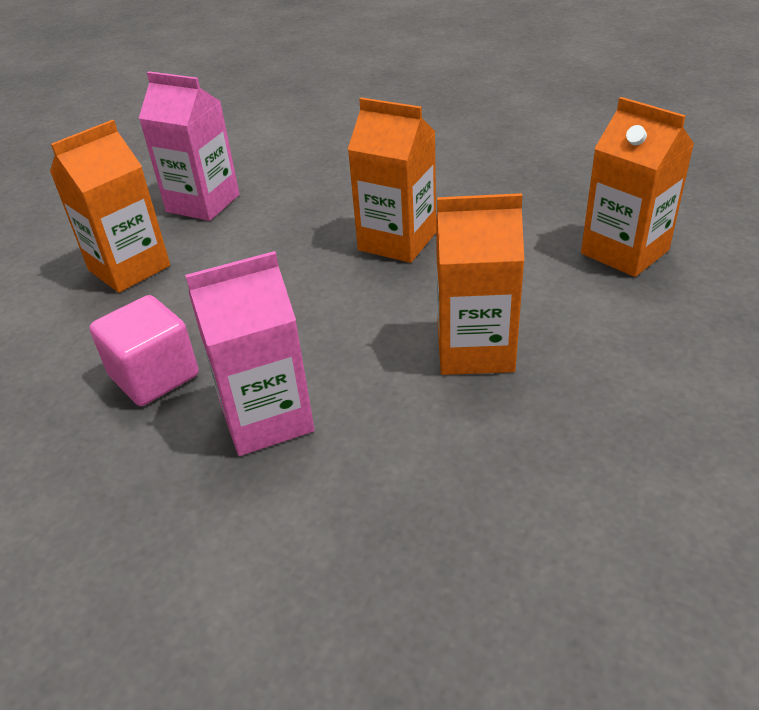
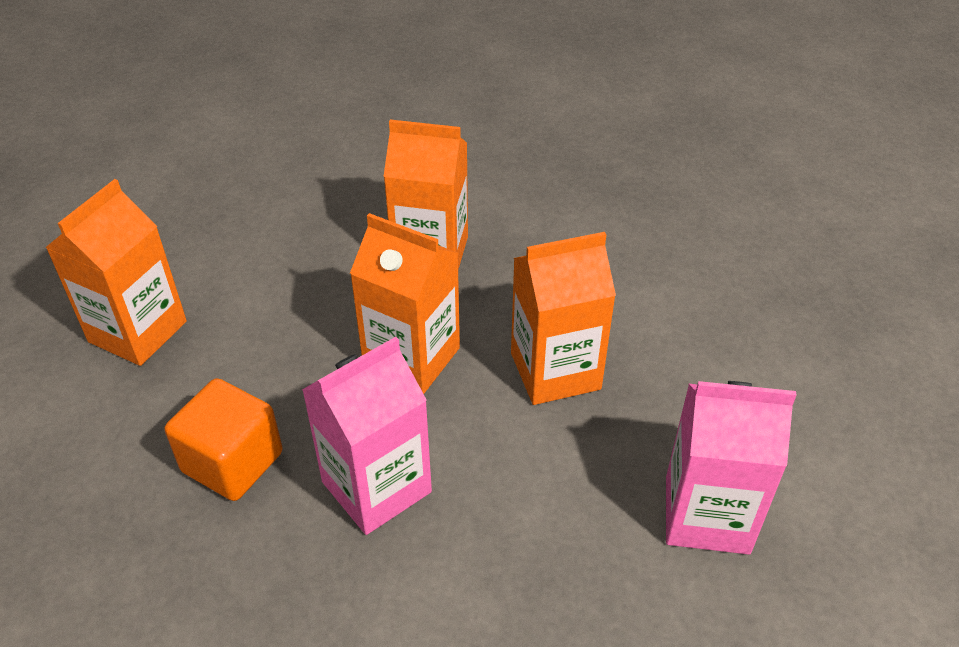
camera: 20 degrees left, 5 degrees up
pink cube [89,295,199,406] -> orange cube [165,378,283,501]
pink carton [139,71,239,221] -> pink carton moved to [666,381,796,555]
orange carton [581,97,694,277] -> orange carton moved to [350,213,460,394]

